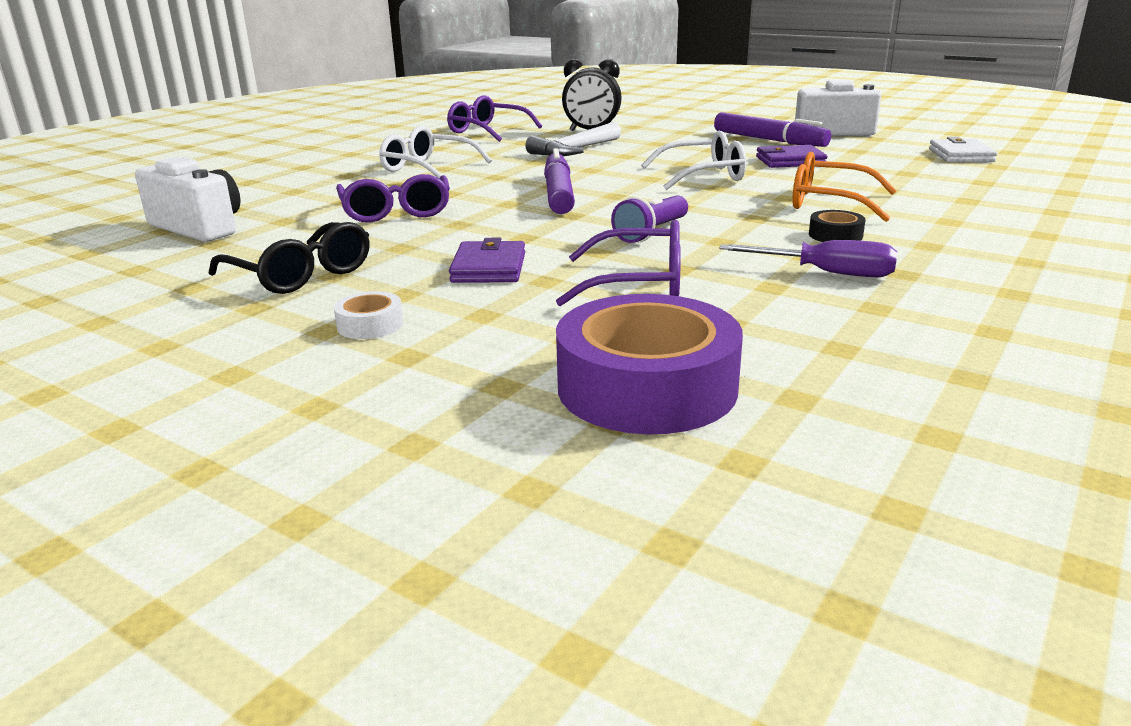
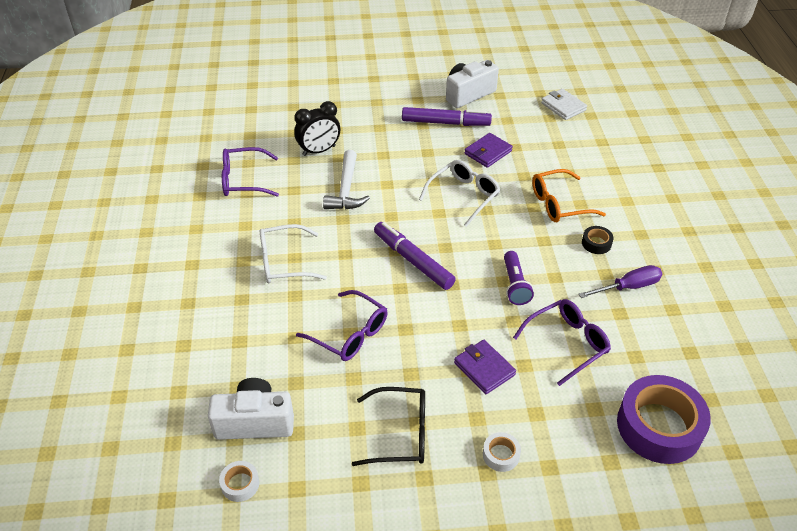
camera: 40 degrees left, 20 degrees up
none -> white tape [219,461,259,502]

